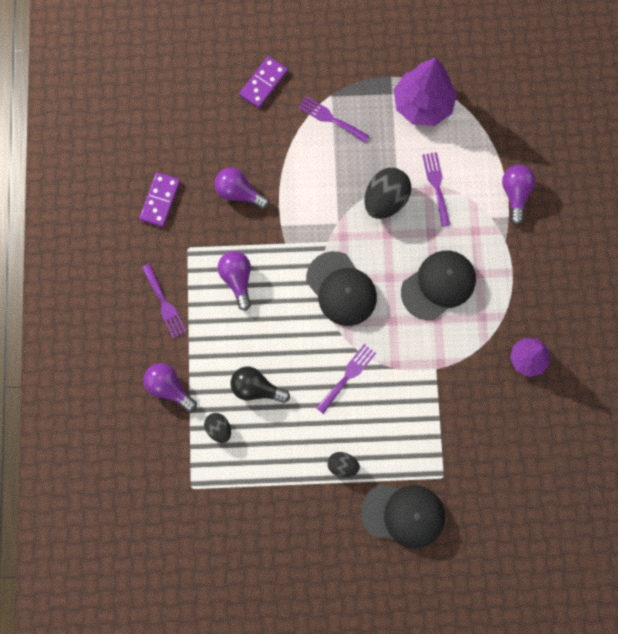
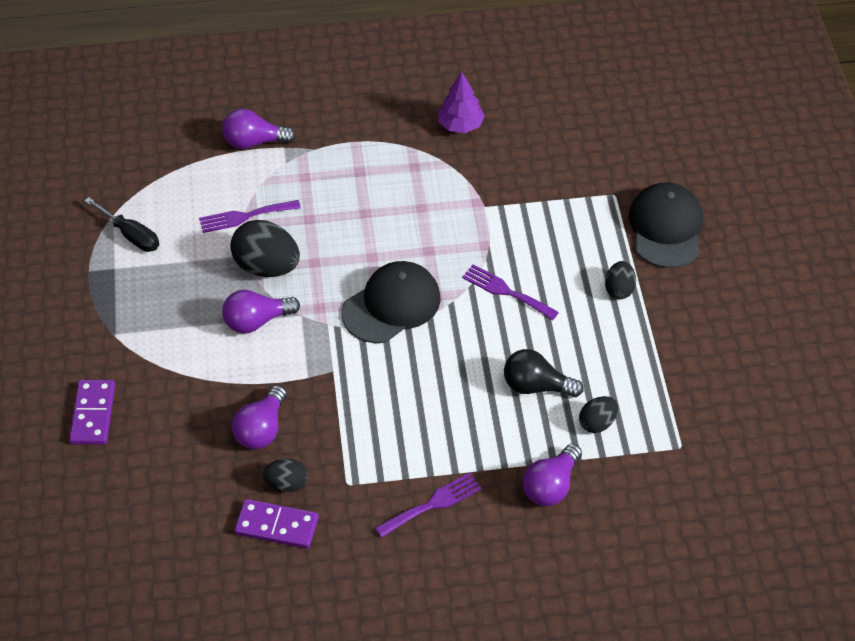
camera: 95 degrees left, 25 degrees down
purple light bulb [218,251,251,311] -> purple light bulb moved to [222,290,300,334]
black light bulb [230,367,290,403] -> black light bulb turned 90 degrees clockwise [504,349,584,397]
purple domino [239,56,288,108] -> purple domino turned 60 degrees clockwise [69,380,115,444]
purple fork [298,96,369,143] -> none
purple tree [394,58,457,126] -> black screwdriver [84,197,159,252]
black cap [401,250,476,320] -> none
none -> black egg [263,459,308,492]

